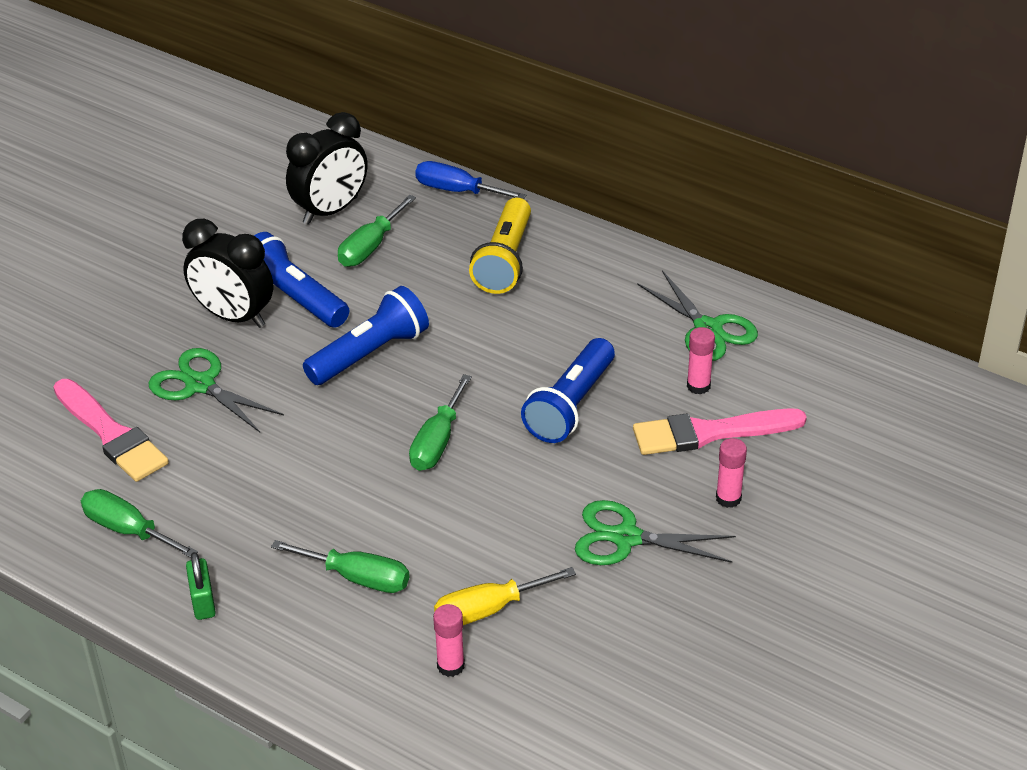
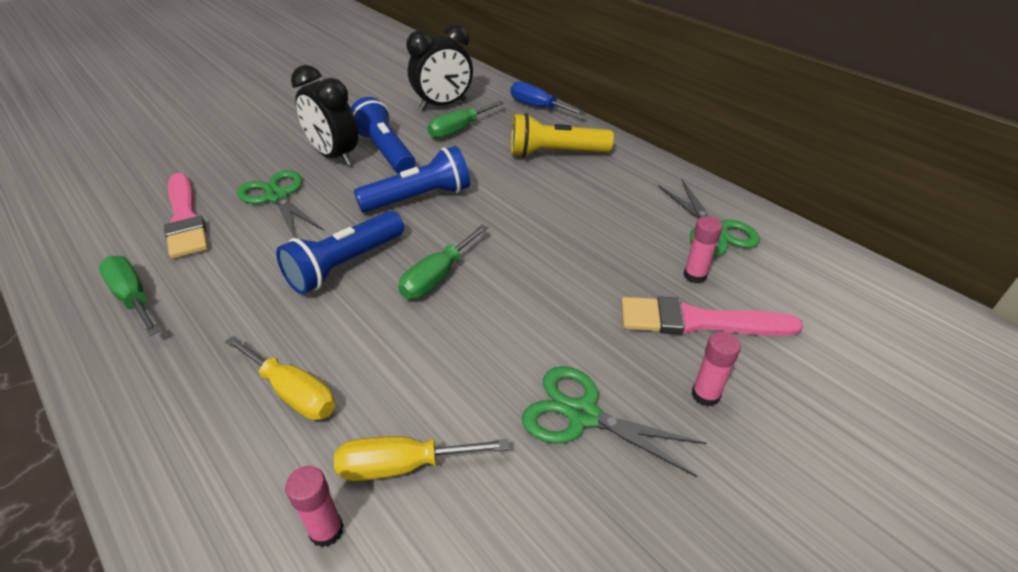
camera: 15 degrees right, 0 degrees up
green padlock [186,552,216,620] -> none
green screwdriver [271,540,409,593] -> yellow screwdriver [225,336,336,420]
yellow flashlight [469,198,531,294] -> yellow flashlight turned 60 degrees clockwise [511,113,614,157]
blue flashlight [521,338,615,443] -> blue flashlight moved to [276,211,404,294]

